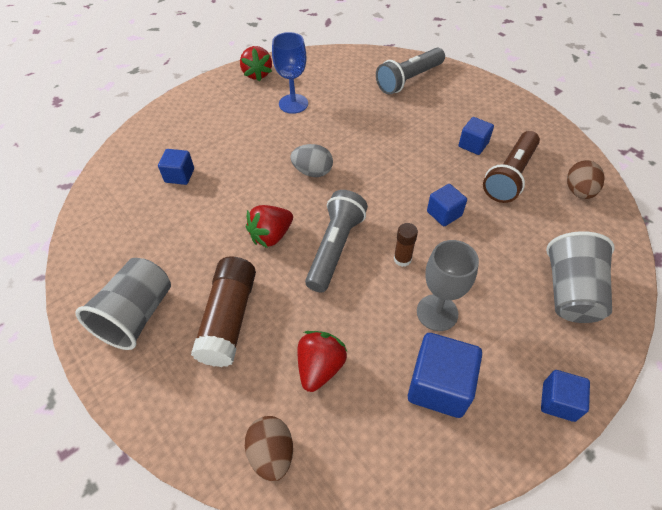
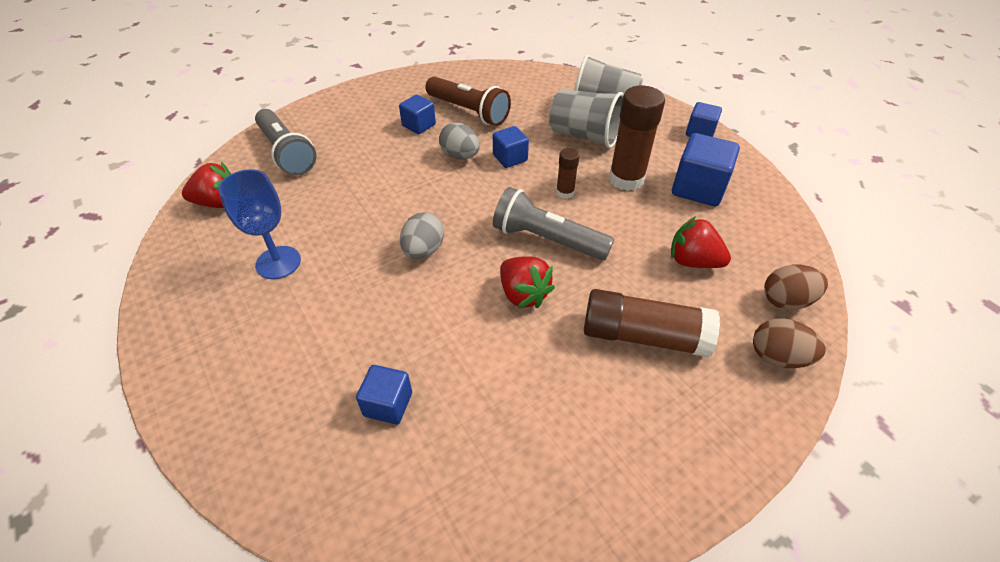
camera: 85 degrees left, 5 degrees down
grey cup [75,258,171,350] -> grey cup moved to [549,89,624,148]
red strawberry [240,46,272,81] -> red strawberry moved to [182,162,231,208]
grey goblet [417,240,479,331] -> brown glue stick [609,85,665,191]
brown egg [567,160,605,199] -> brown egg moved to [753,319,826,368]
none -> grey egg [439,122,479,160]

